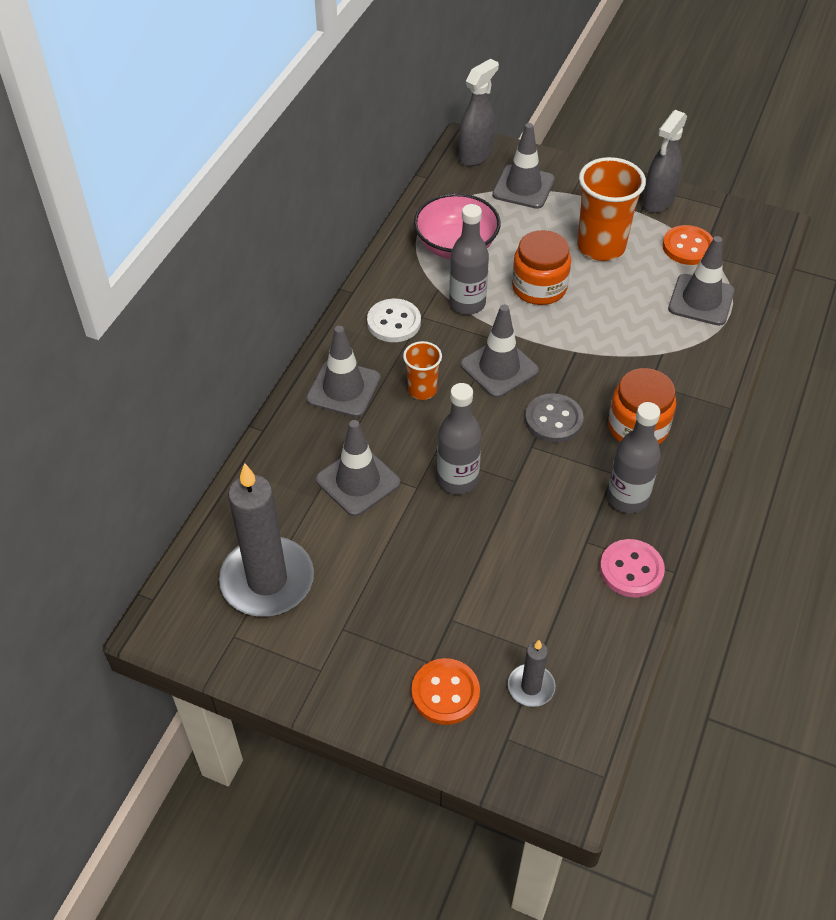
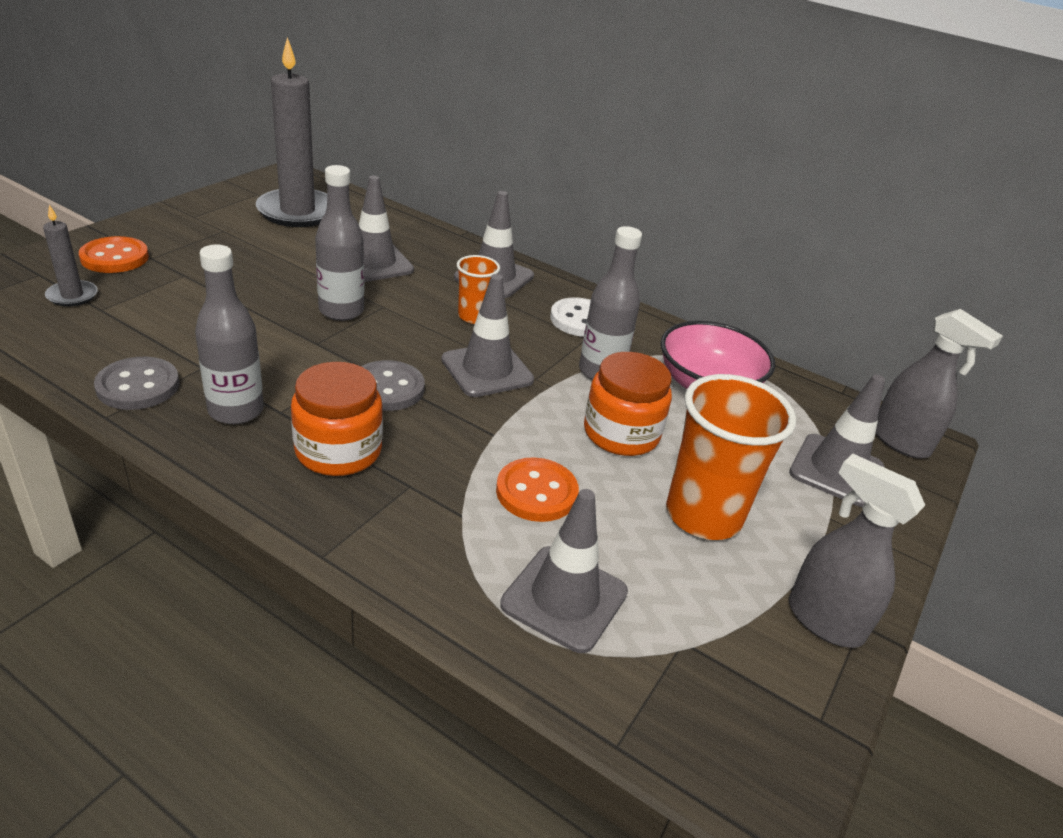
camera: 95 degrees right, 15 degrees down
pink button [600,539,665,597] -> grey button [94,357,180,410]
orange button [662,225,713,265] -> orange button moved to [496,457,579,522]

